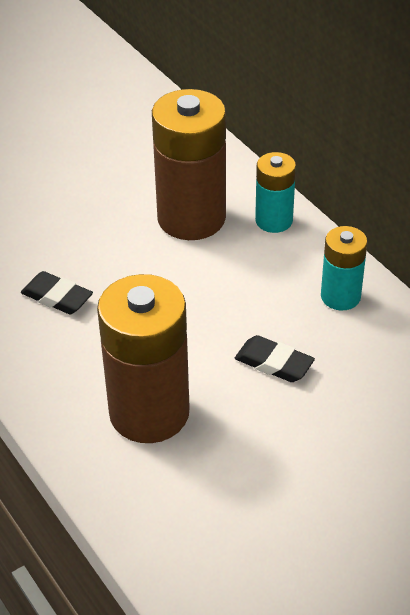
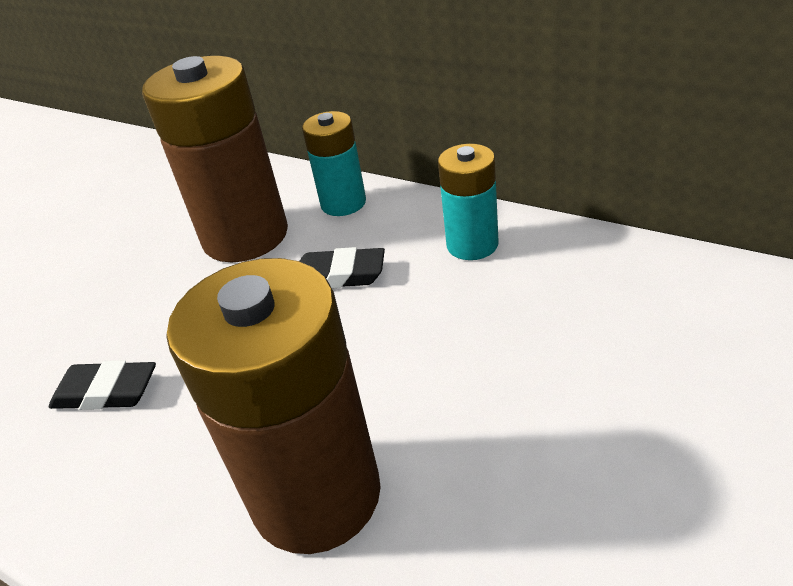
camera: 20 degrees left, 5 degrees down
black eraser [235,335,315,382] -> black eraser moved to [299,247,385,289]

